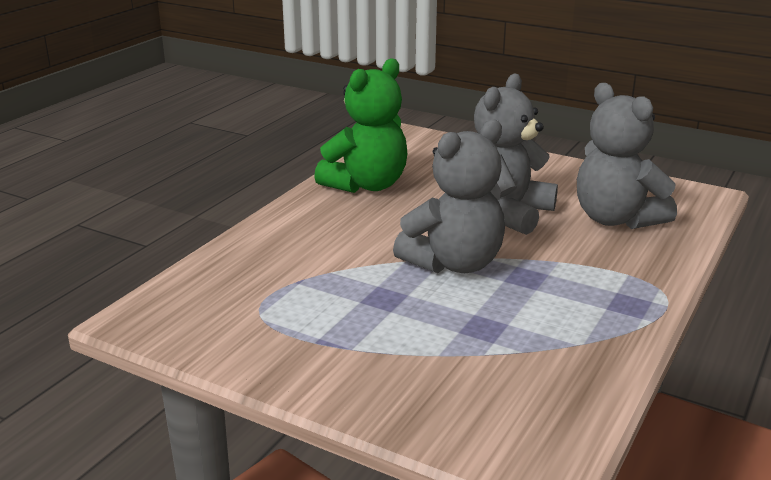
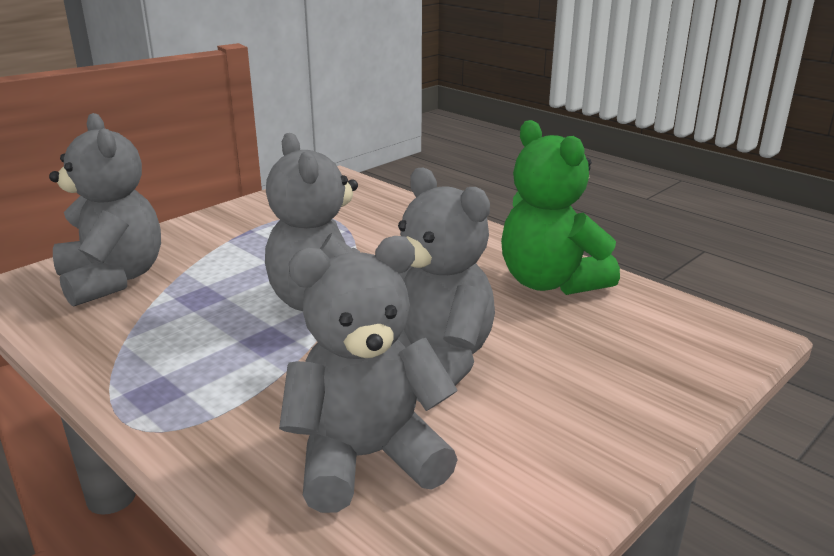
camera: 105 degrees right, 0 degrees up
none -> grey teddy bear [49,113,161,307]

